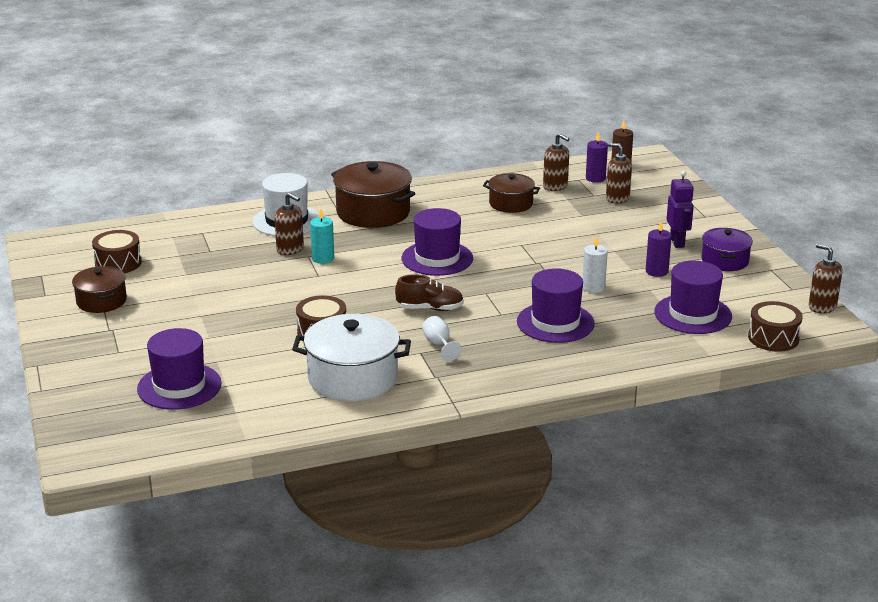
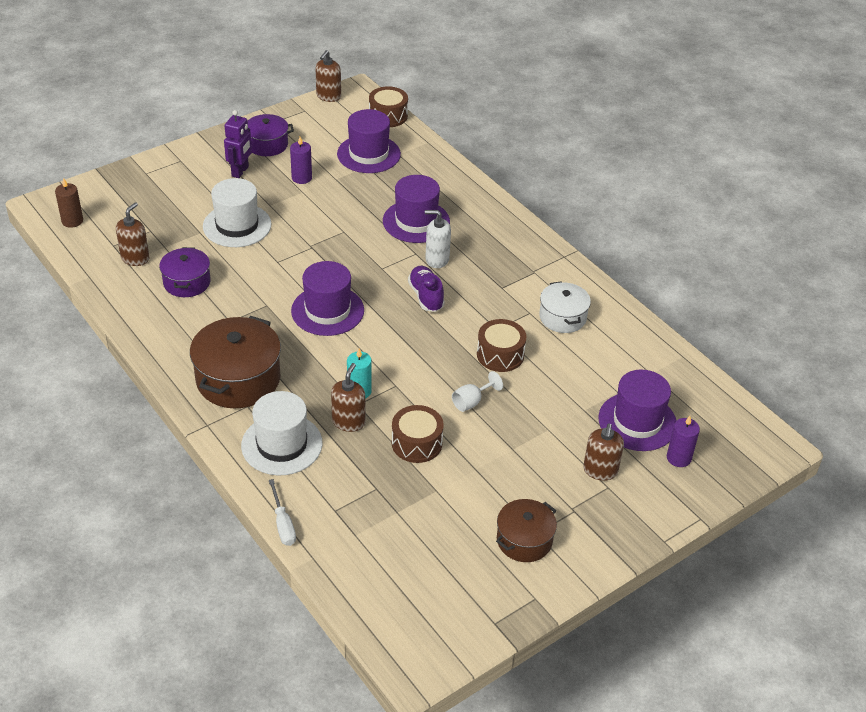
camera: 110 degrees left, 15 degrees up
brown drum [92,230,142,273] -> brown drum moved to [392,405,444,463]
white pot [292,314,411,401] -> white pot [539,281,591,333], size x0.60
brown shoe [395,274,464,311] -> purple shoe [408,266,445,312]
white goblet [422,316,462,361] -> white goblet moved to [452,371,503,412]
brown pot [483,173,540,213] -> purple pot [159,247,211,297]
white candle [583,236,608,293] -> none
purple candle [586,132,608,183] -> purple candle moved to [667,416,700,467]
brown soap dispenser [606,143,632,204] -> brown soap dispenser moved to [583,423,624,481]
purple robot [667,171,694,248] -> purple robot turned 135 degrees clockwise [224,110,252,178]
none -> white hat [203,178,272,247]
none -> white screwdriver [269,479,296,546]
none -> white soap dispenser [425,210,451,268]

